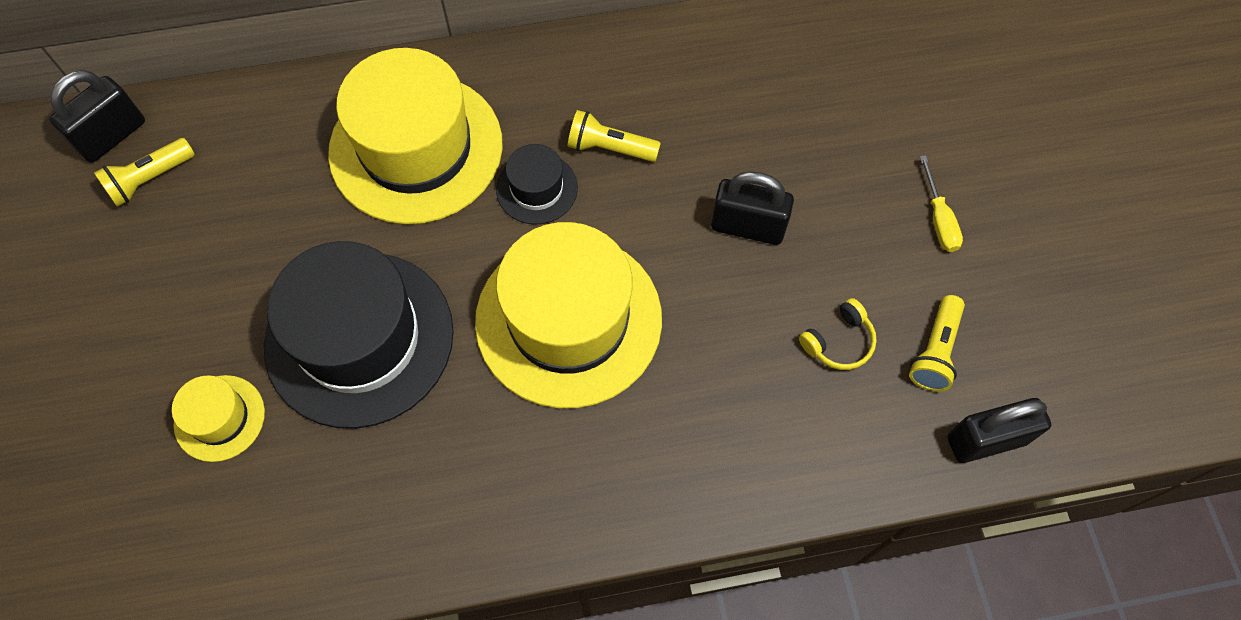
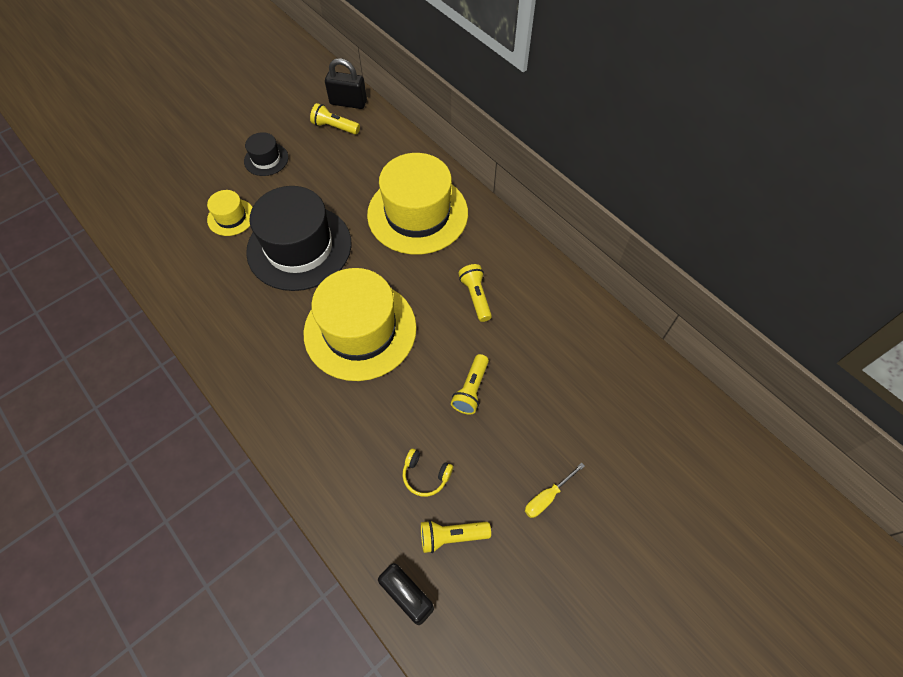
camera: 60 degrees right, 5 degrees down
black hat [496,144,578,225] -> black hat moved to [244,132,289,176]
black padlock [711,171,794,245] -> yellow flashlight [451,354,489,414]

